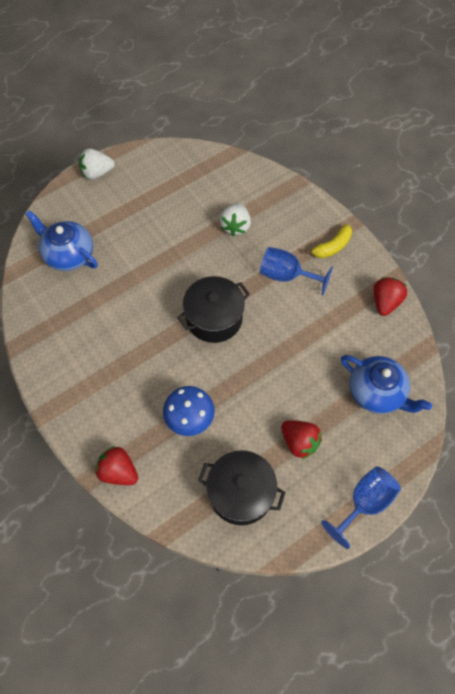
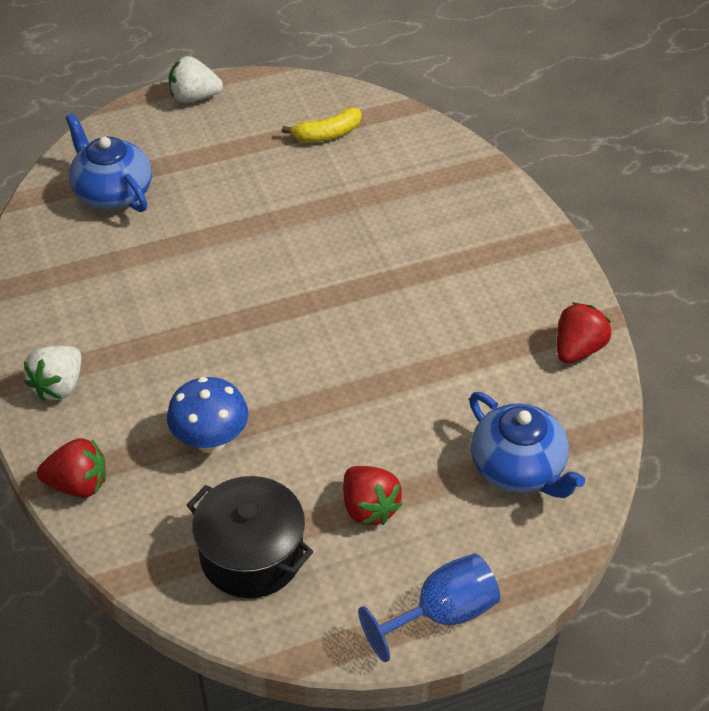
camera: 15 degrees right, 15 degrees down
red strawberry [95,446,138,485] -> red strawberry turned 135 degrees clockwise [37,438,106,498]
black pot [177,276,250,343] -> none
white strawberry [220,203,251,236] -> white strawberry moved to [24,346,81,401]
blue goblet [260,247,333,295] -> none
yellow banana [305,224,352,258] -> yellow banana moved to [282,107,362,142]

